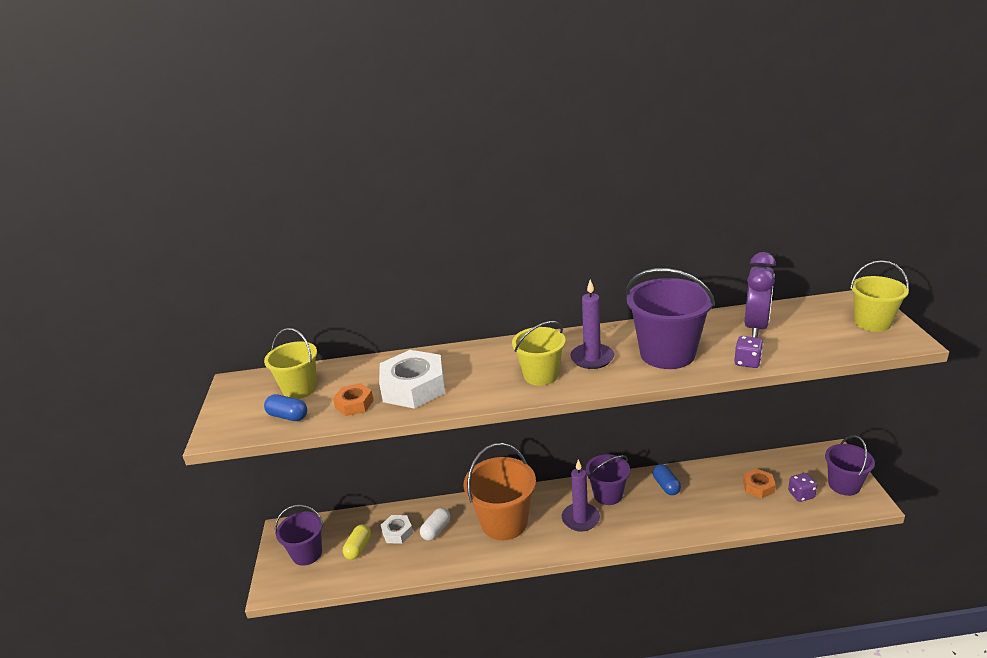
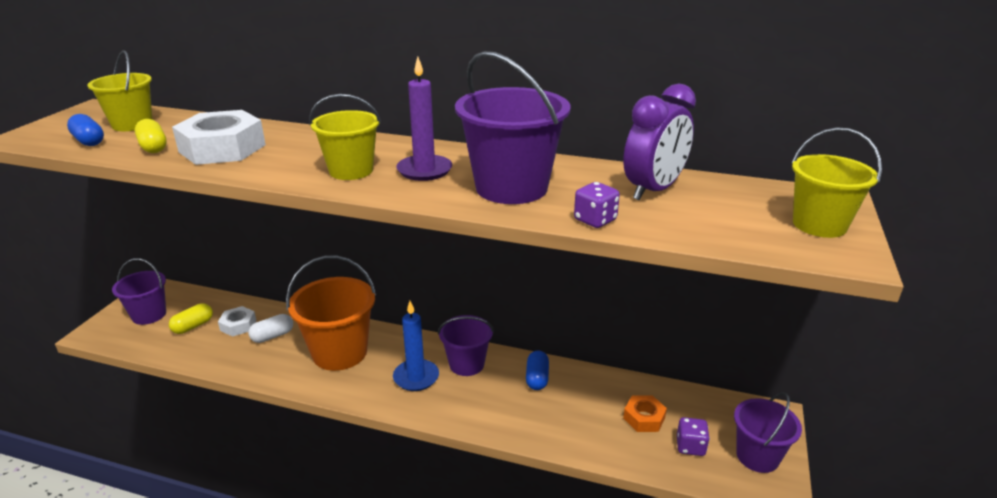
camera: 20 degrees right, 0 degrees up
orange nut [333,383,374,416] -> yellow capsule [135,119,167,153]
purple candle [562,460,600,531] -> blue candle [393,301,439,391]

